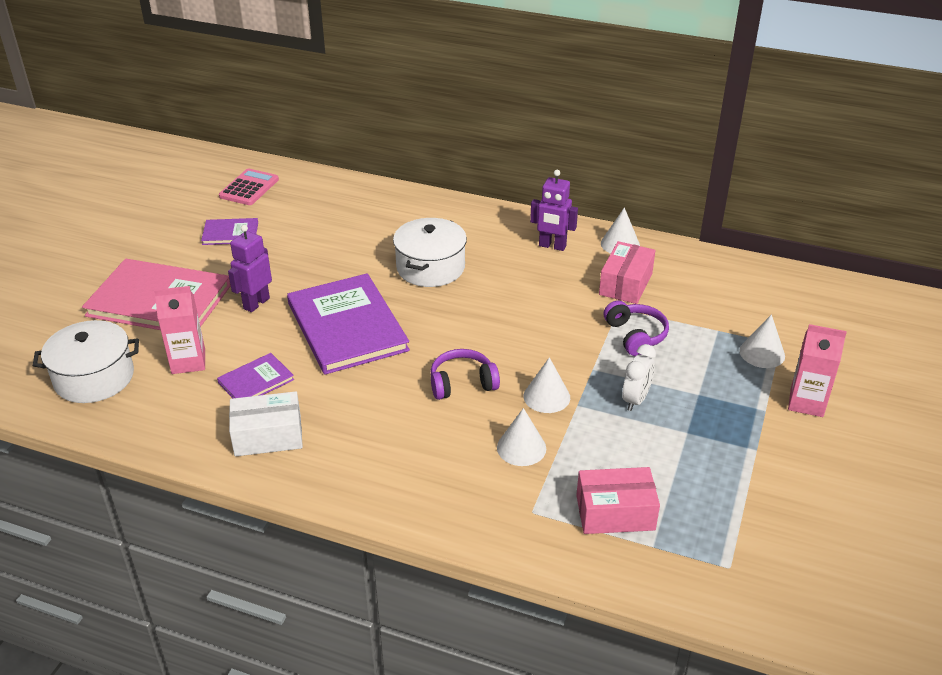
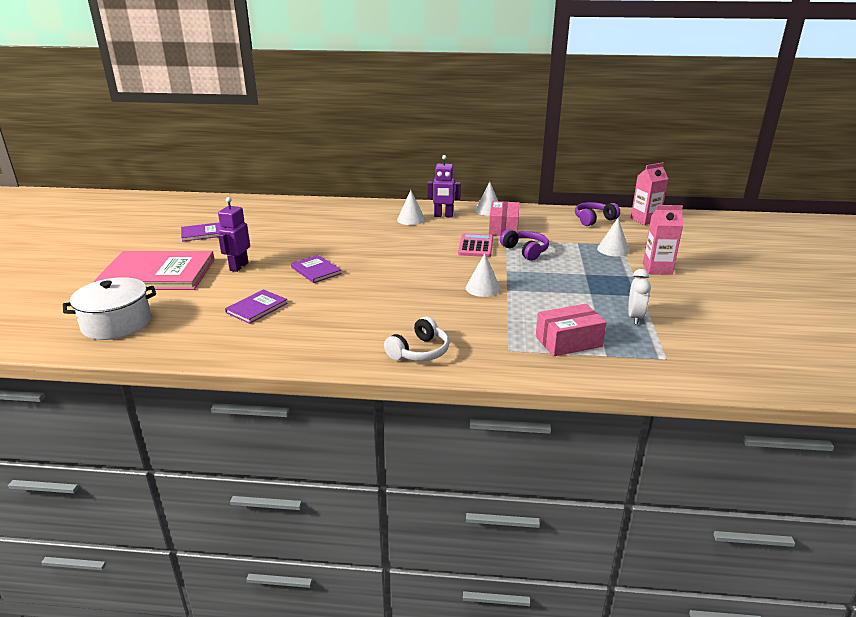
camera: 15 degrees left, 10 degrees down
pink carton [154,286,205,374] -> pink carton moved to [631,162,668,225]
pink calculator [219,168,279,205] -> pink calculator moved to [458,233,493,257]
white box [229,391,303,456] -> none
purple book [287,273,410,375] -> purple book [291,255,342,283], size x0.48
white pot [393,218,467,287] -> none
purple headphones [431,349,500,400] -> purple headphones moved to [575,202,620,226]
white cone [497,408,546,466] -> white cone moved to [397,190,425,225]
white clock [622,344,656,411] -> white clock moved to [628,269,651,325]
none -> white headphones [384,317,449,361]

